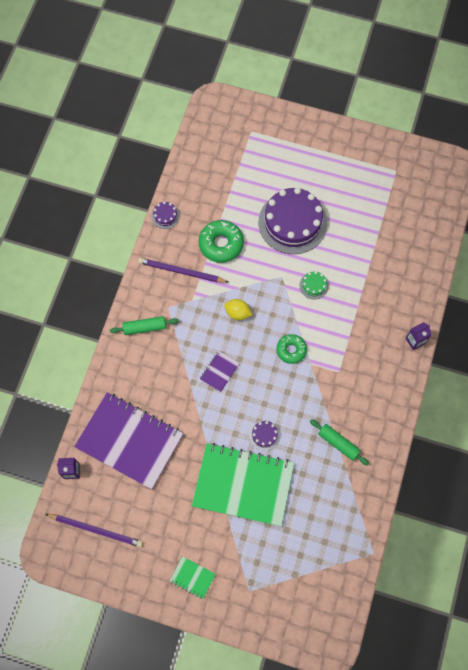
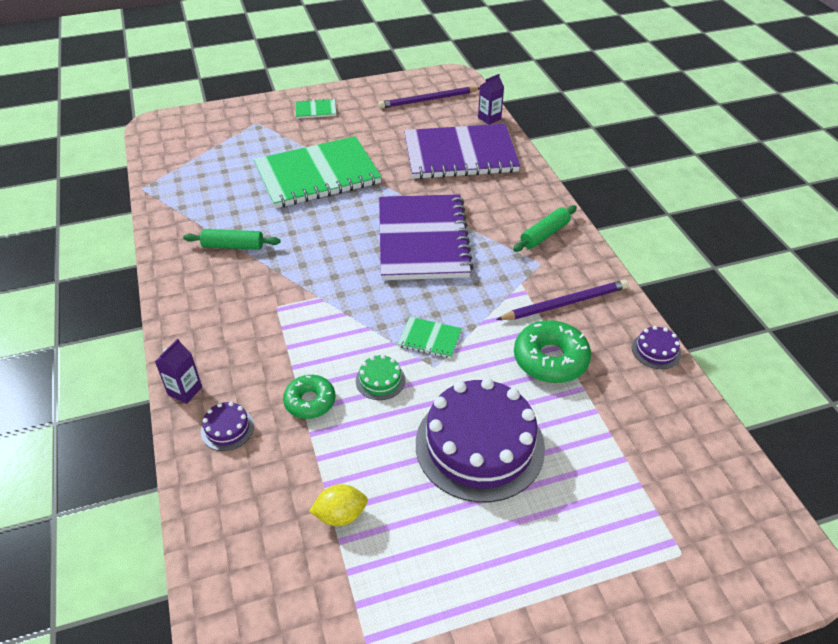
camera: 145 degrees right, 25 degrees down
purple notebook [200,351,240,392] -> purple notebook [379,194,473,280], size x2.46
yellow lemon [224,299,252,320] -> yellow lemon moved to [309,484,368,526]
purple cake [249,420,280,451] -> purple cake moved to [201,401,254,451]
green donut [276,334,307,364] -> green donut moved to [283,375,335,419]
none -> green notebook [398,317,462,358]

